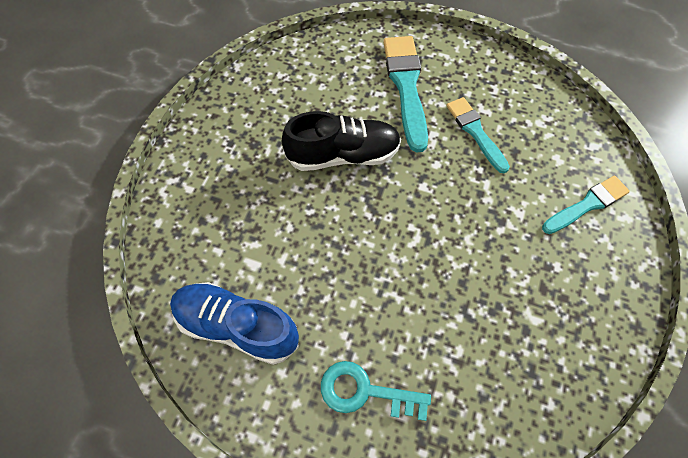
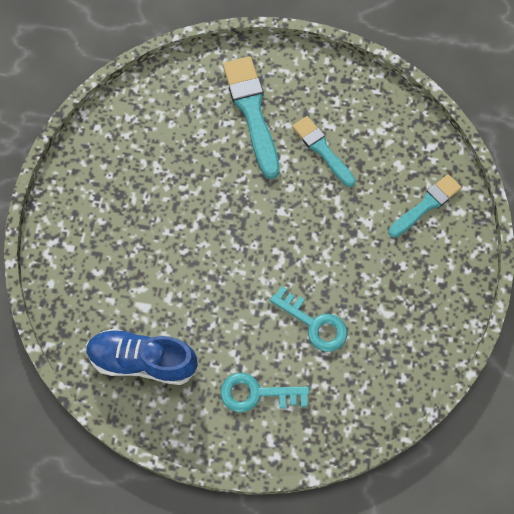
camera: 10 degrees left, 5 degrees up
black shoe [282,111,401,171] -> none
none -> turquoise key [270,286,347,352]

